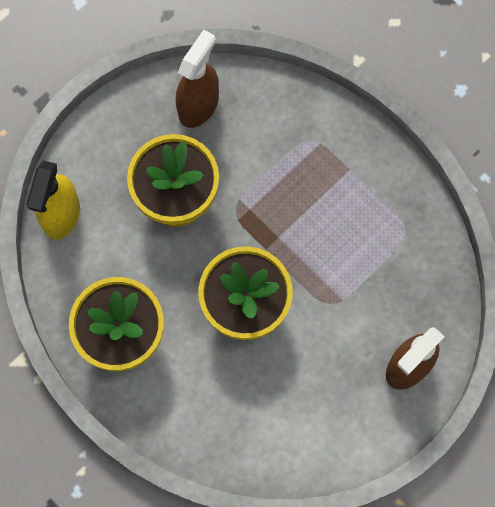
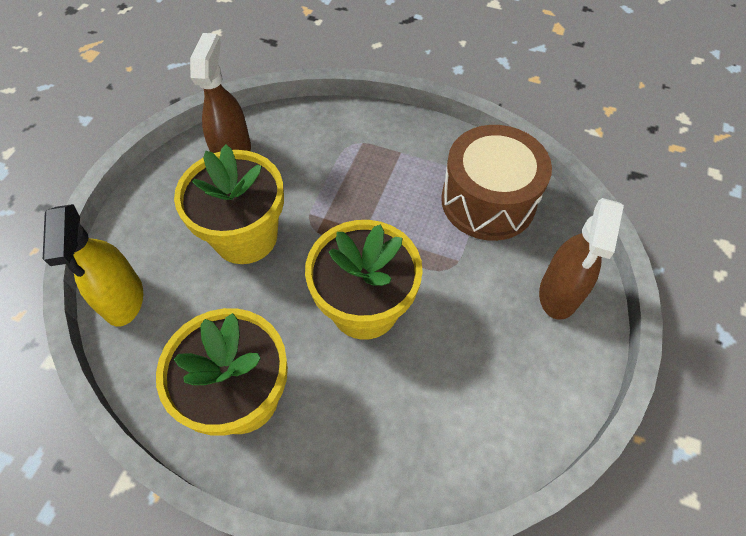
camera: 25 degrees left, 15 degrees down
none -> brown drum [441,125,552,241]

